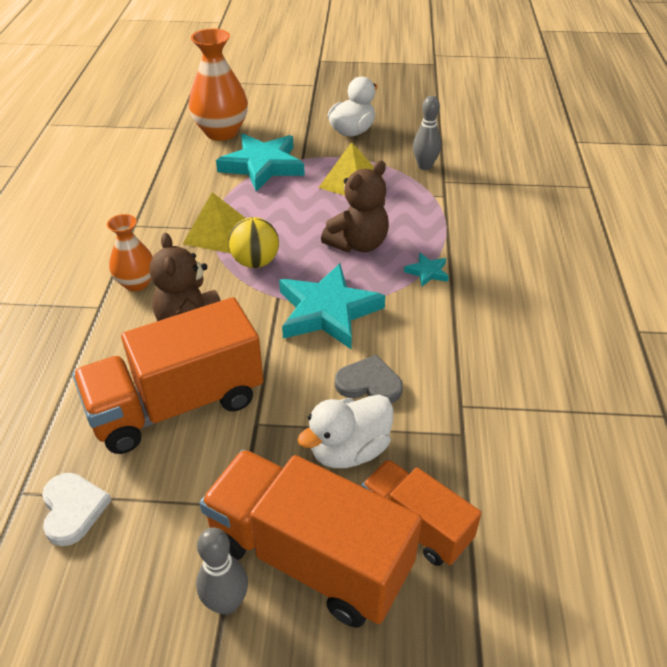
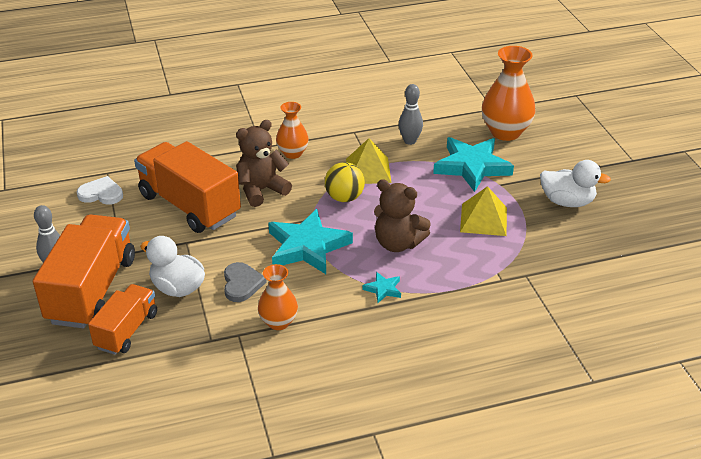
camera: 70 degrees right, 5 degrees down
white heart [42,473,111,546] -> white heart turned 135 degrees counterclockwise [77,176,123,205]
grey bowling pin [413,96,441,170] -> grey bowling pin moved to [399,84,423,145]
none -> orange vase [258,264,298,330]

